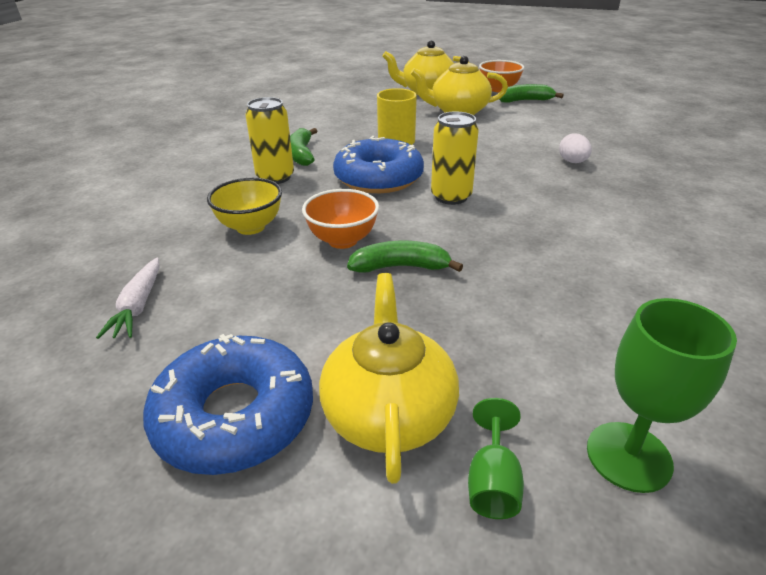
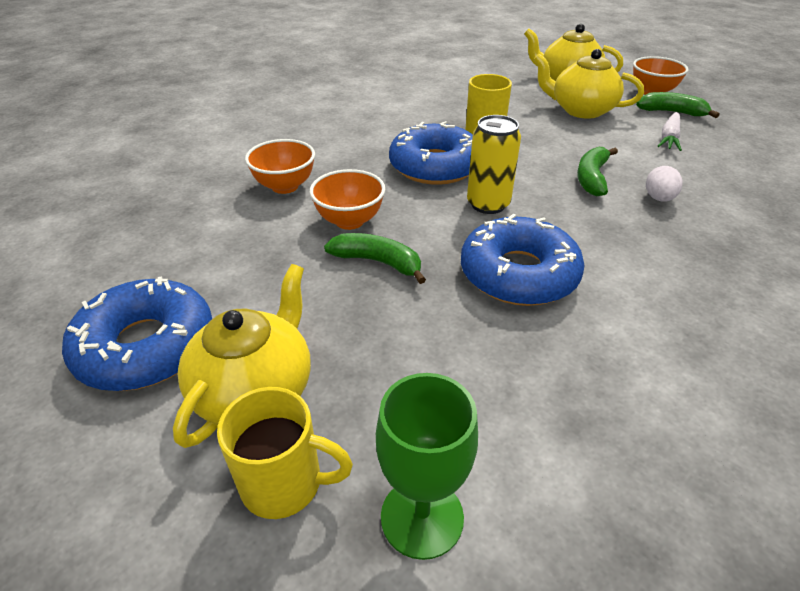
camera: 25 degrees right, 5 degrees up
white carrot [96,258,160,339] -> white carrot moved to [658,112,682,151]
yellow bowl [207,178,282,235] -> orange bowl [245,139,315,194]
yellow can [245,97,294,184] -> none
green banana [290,128,317,166] -> green banana moved to [577,147,618,196]
green goblet [468,398,524,519] -> yellow mug [217,387,353,519]
none -> blue donut [461,214,584,306]

